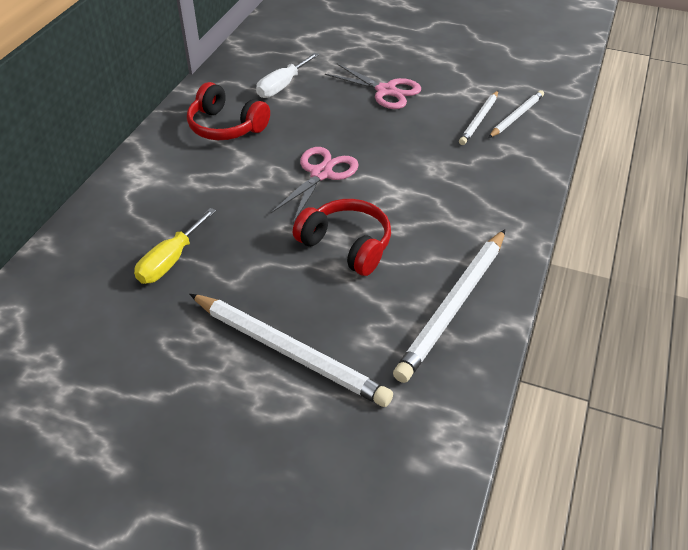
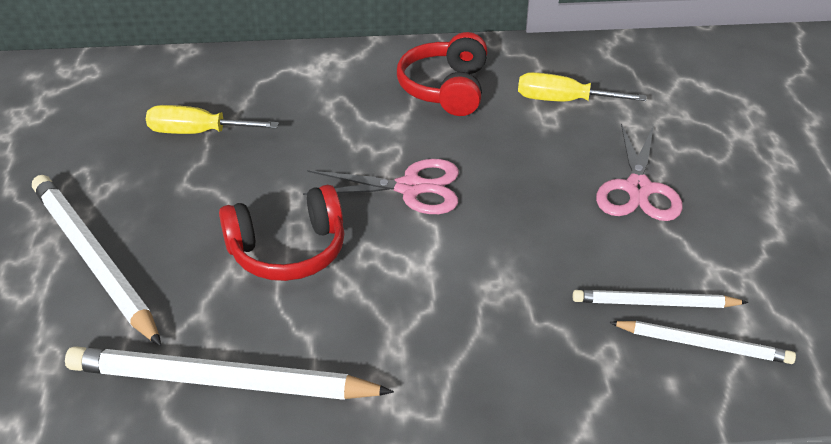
camera: 65 degrees right, 5 degrees down
white pencil [190,294,393,407] -> white pencil turned 135 degrees clockwise [32,175,161,346]
white screwdriver [256,53,319,98] -> yellow screwdriver [518,72,646,102]
red headphones [293,199,391,276] -> red headphones turned 60 degrees clockwise [219,185,345,281]

